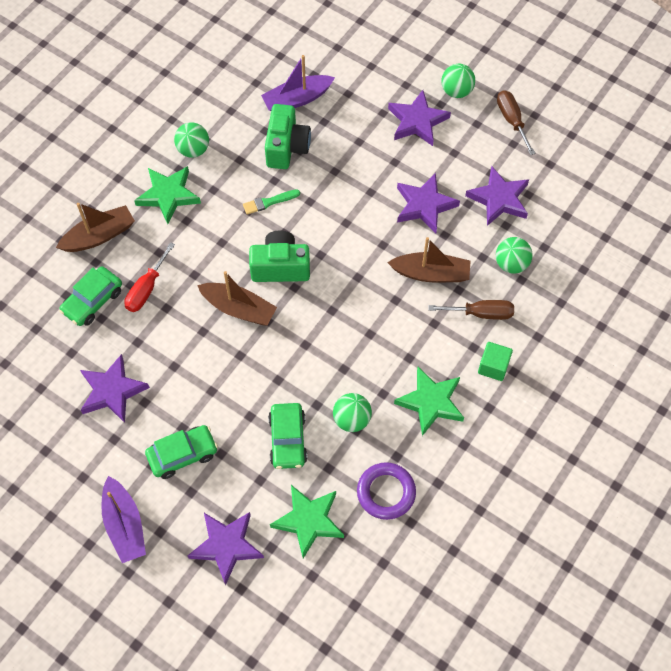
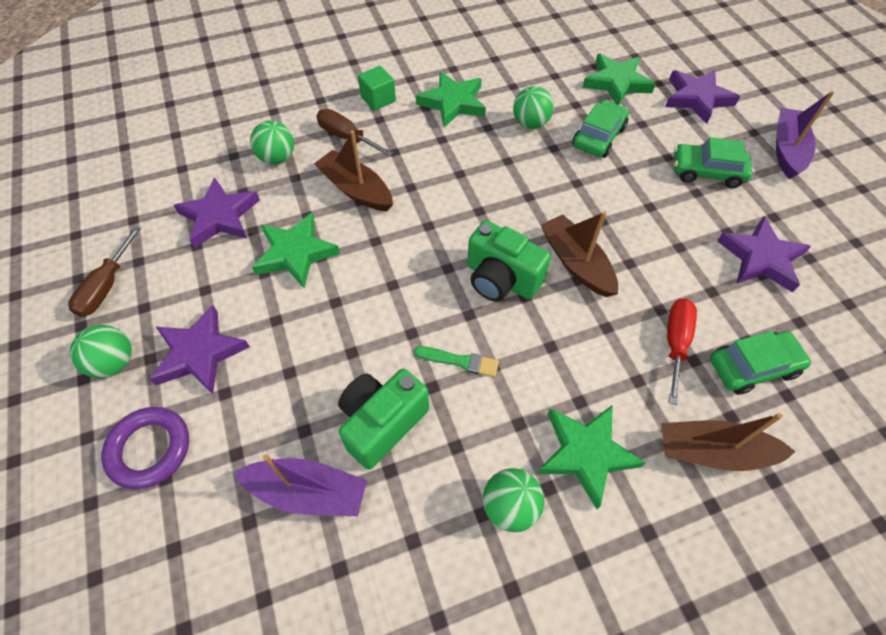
camera: 145 degrees left, 5 degrees down
red screwdriver [124,242,175,312] -> red screwdriver turned 45 degrees counterclockwise [667,299,697,405]
purple ring [357,462,416,520] -> purple ring moved to [101,407,189,489]
purple star [397,173,460,233] -> green star [252,213,340,288]

